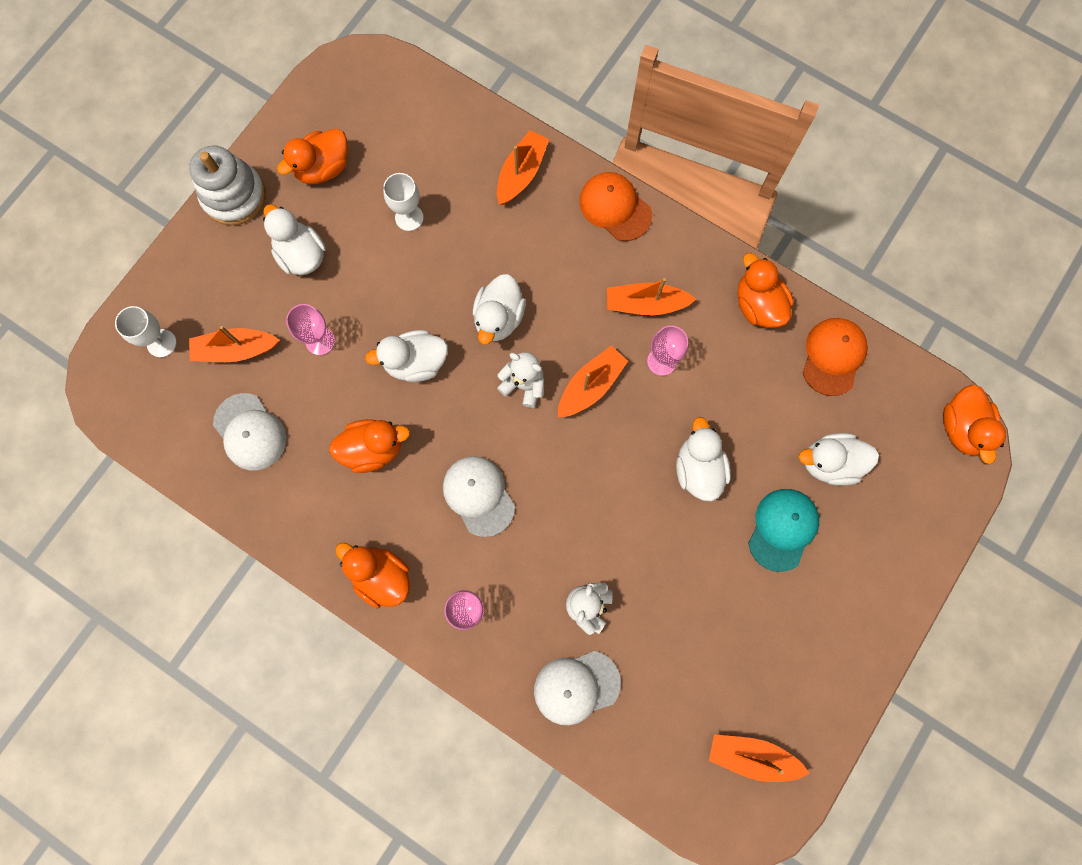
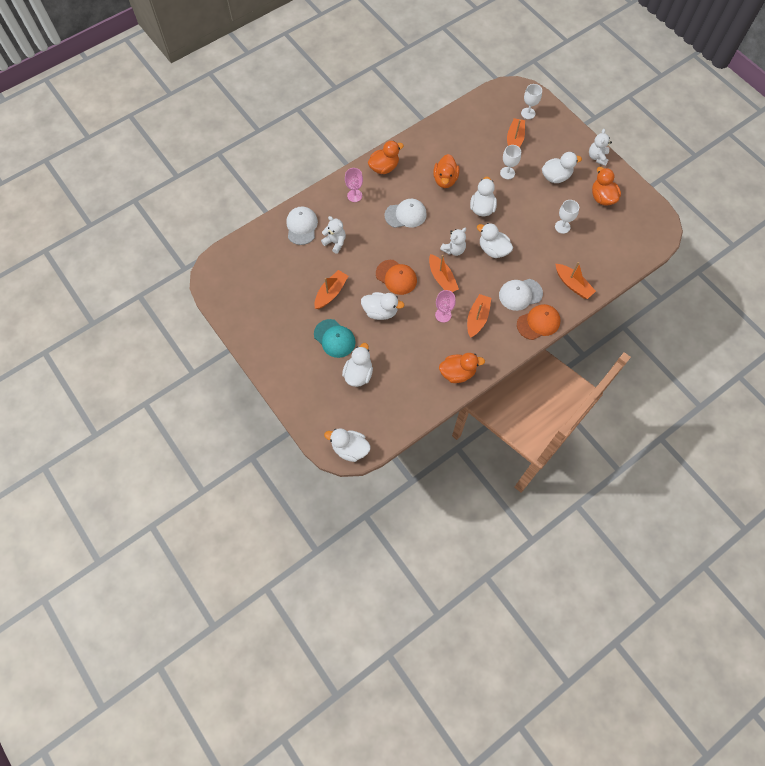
camera: 110 degrees right, 10 degrees down
white stacking toy [189,146,266,225] -> white teddy bear [589,129,612,166]
white cap [213,393,287,471] -> white cap moved to [499,279,543,311]
pink goblet [286,304,335,355] -> white goblet [500,145,521,179]
orange boat [709,734,810,782] -> orange boat moved to [314,270,348,309]
orange cap [803,318,868,396] -> orange cap moved to [376,260,417,295]
orange duck [943,385,1006,464] -> white duck [324,428,371,462]

